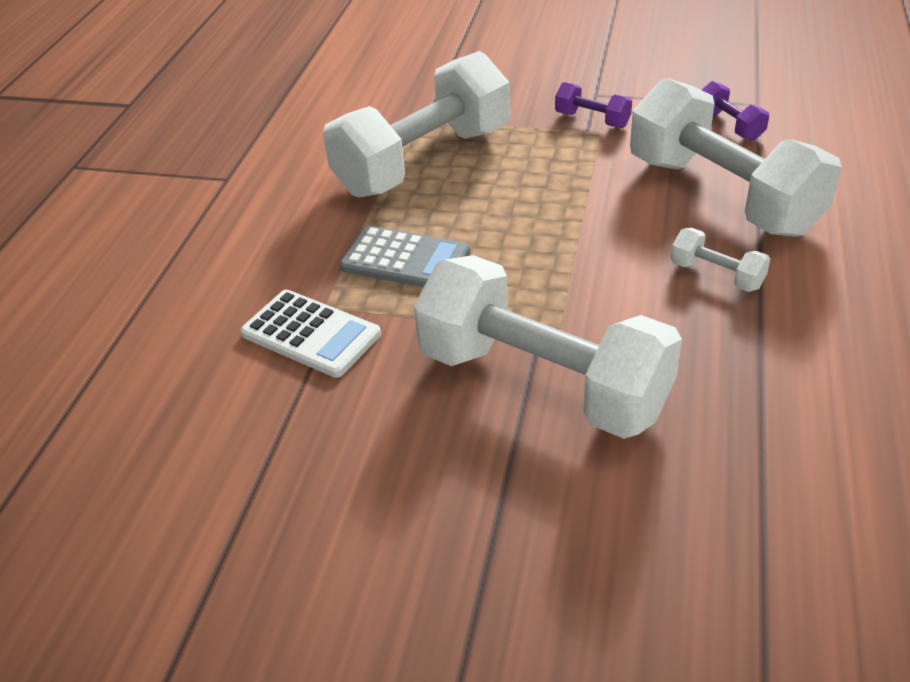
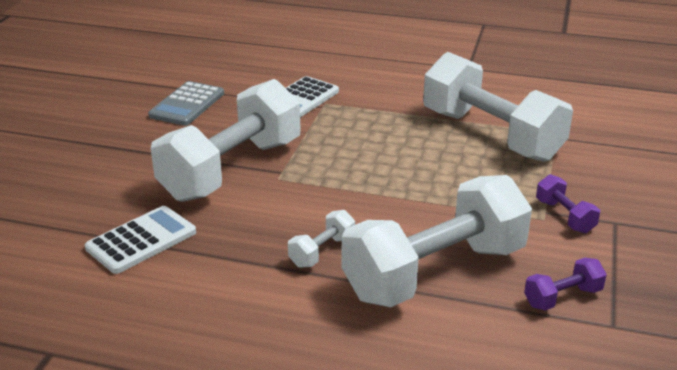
camera: 90 degrees right, 10 degrees down
grey calculator [340,226,470,287] -> grey calculator moved to [148,81,224,126]
purple dumbbell [555,82,632,128] -> purple dumbbell turned 60 degrees counterclockwise [536,174,600,234]
none -> white calculator [85,206,196,274]

